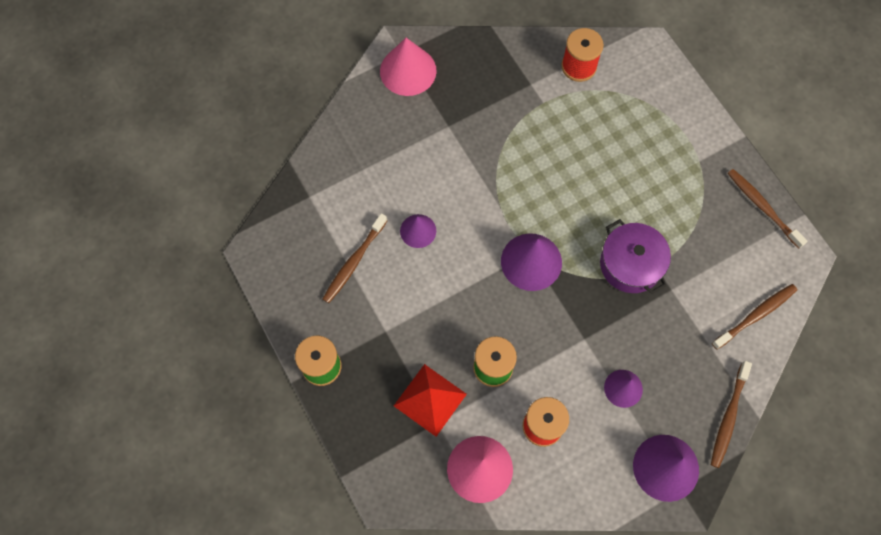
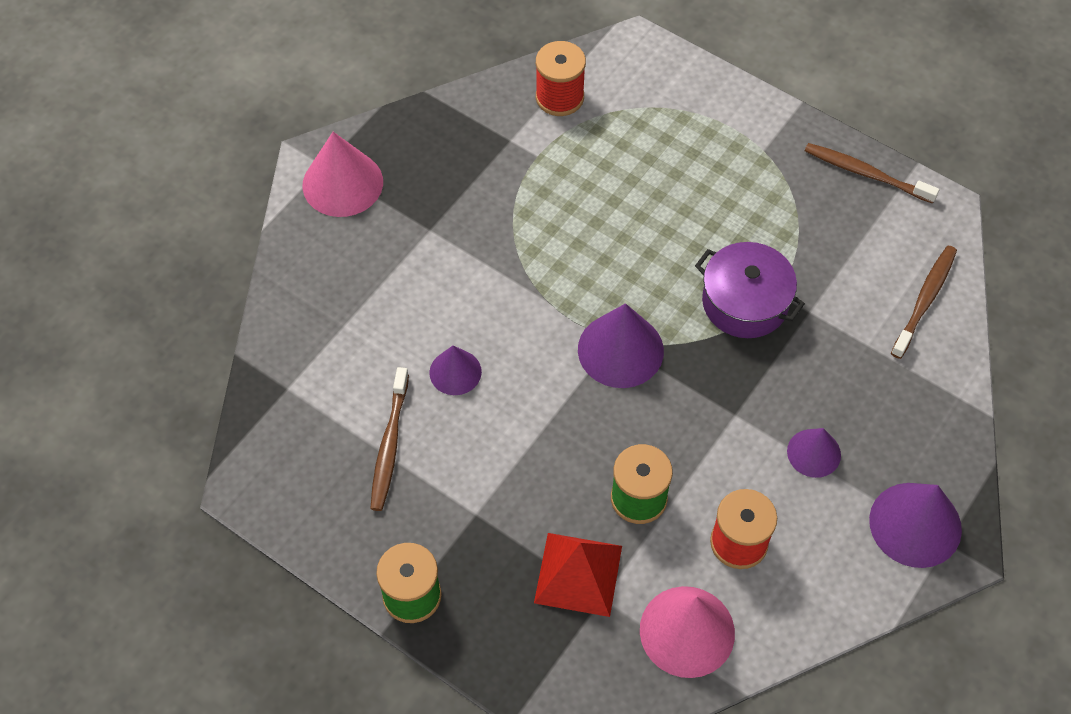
camera: 25 degrees left, 10 degrees down
brown toothbrush [711,361,752,468] -> none

